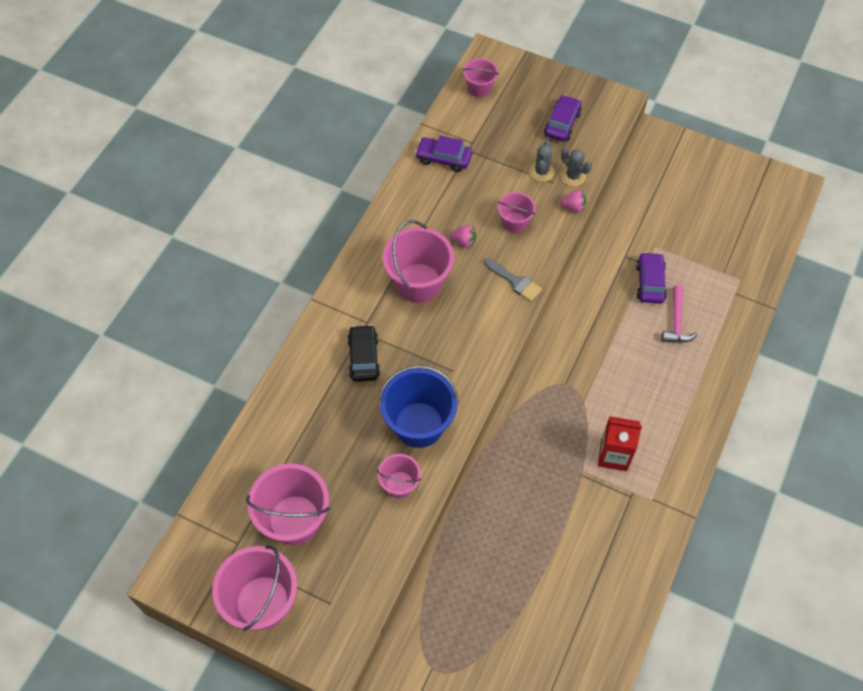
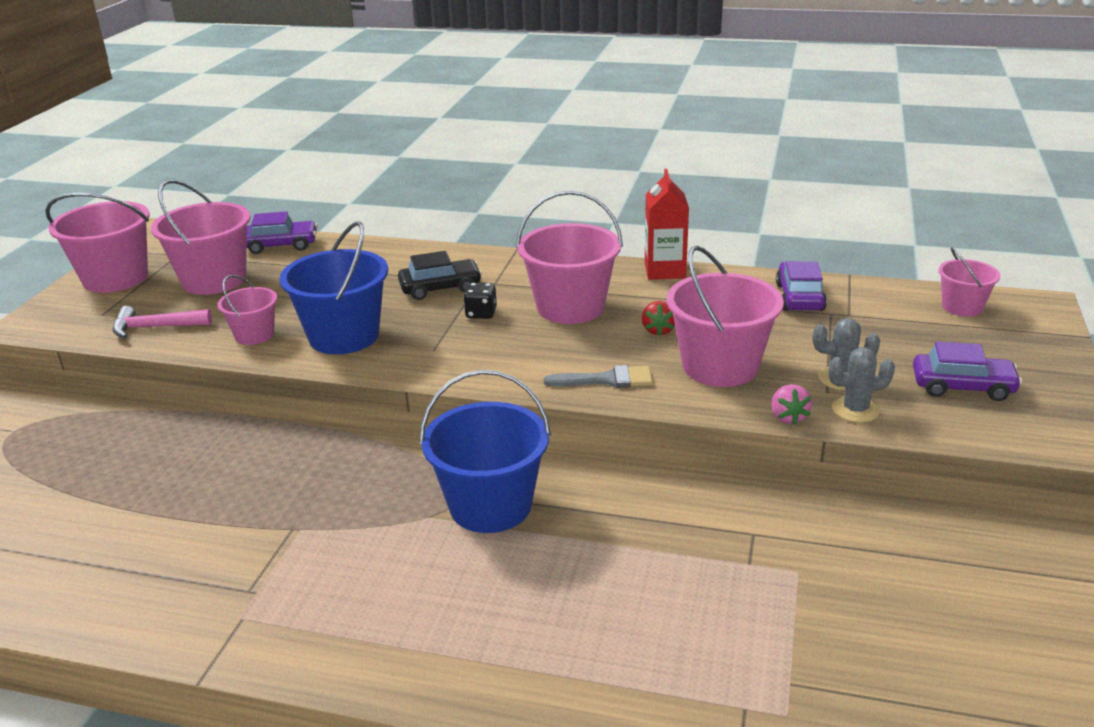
camera: 80 degrees right, 30 degrees down
pink strawberry [450,225,476,248] -> red strawberry [642,301,675,336]
grey brush [484,258,542,302] -> grey brush turned 120 degrees counterclockwise [544,365,653,388]
pink bucket [498,192,536,233] -> pink bucket [667,246,784,387], size x1.80
grey cactus [561,148,592,186] -> grey cactus turned 45 degrees clockwise [828,347,895,423]
red carton [598,416,642,471] -> red carton moved to [645,169,689,280]
purple car [636,252,667,304] -> purple car moved to [247,211,318,254]
pink hammer [662,285,698,342] -> pink hammer moved to [113,306,212,338]
none -> blue bucket [419,370,551,533]
none -> black dice [463,283,497,319]

